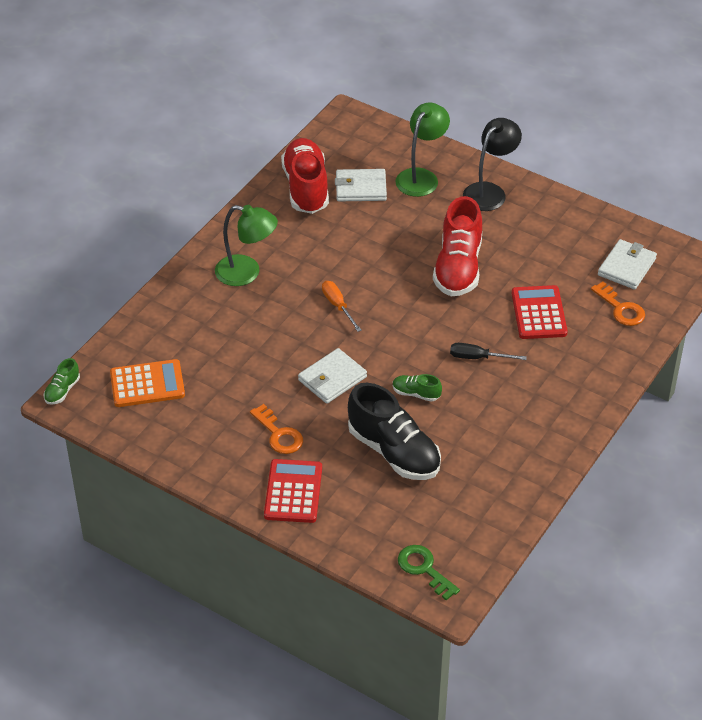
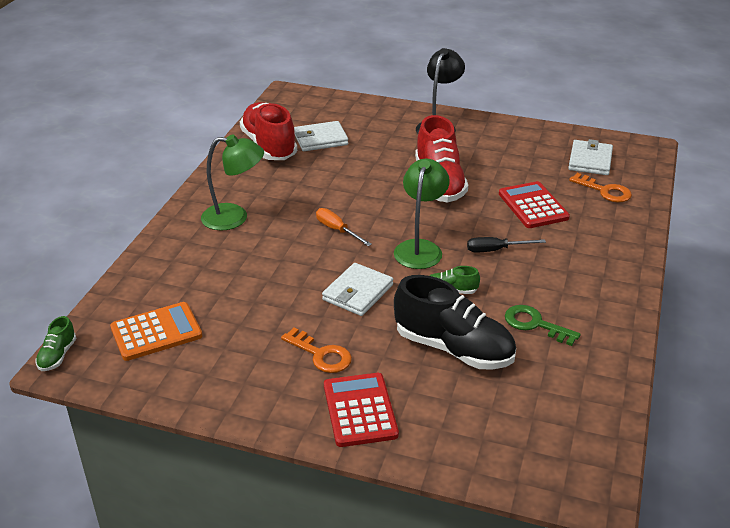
camera: 15 degrees left, 10 degrees down
green lamp [396,103,450,197] -> green lamp moved to [394,159,450,269]
green key [398,545,460,600] -> green key moved to [505,305,581,346]

